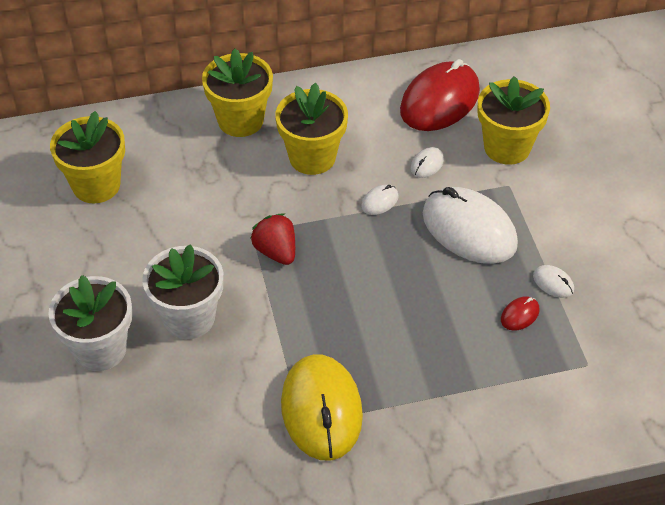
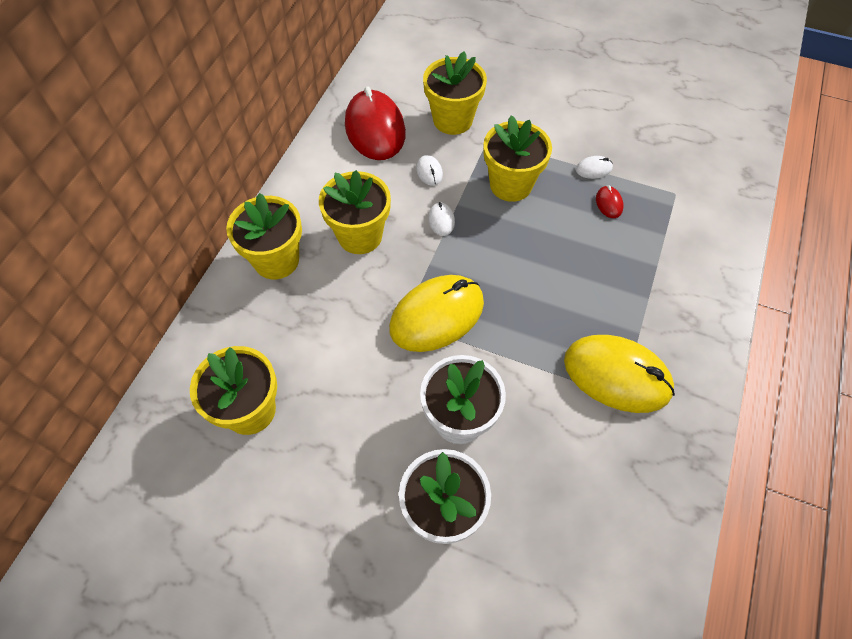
camera: 55 degrees left, 10 degrees up
red strawberry [250,213,295,265] -> yellow mouse [389,275,484,352]
white mouse [423,187,518,264] -> yellow flower pot [484,115,552,202]

